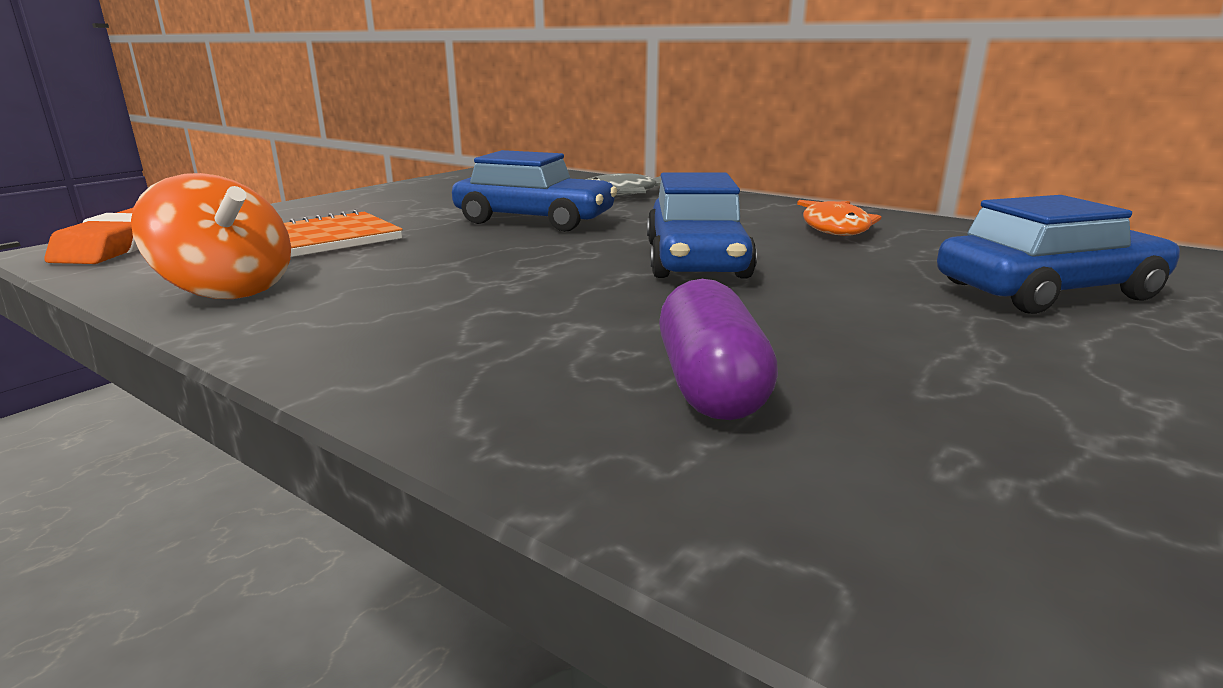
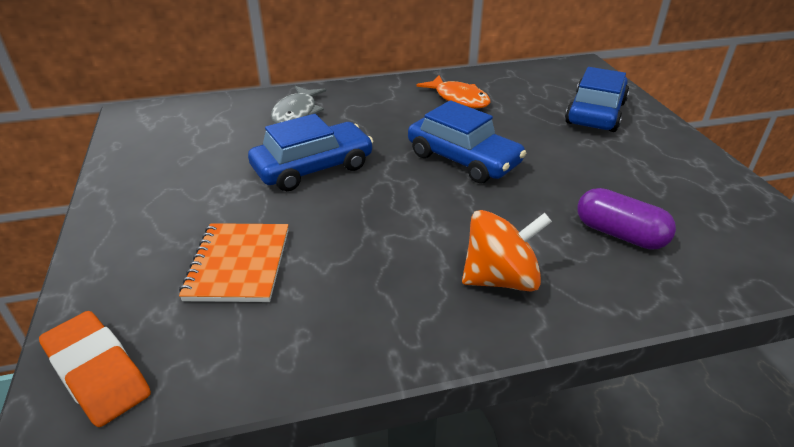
camera: 50 degrees left, 15 degrees up
orange spinning top [131,173,291,299] -> orange spinning top moved to [462,210,552,291]

